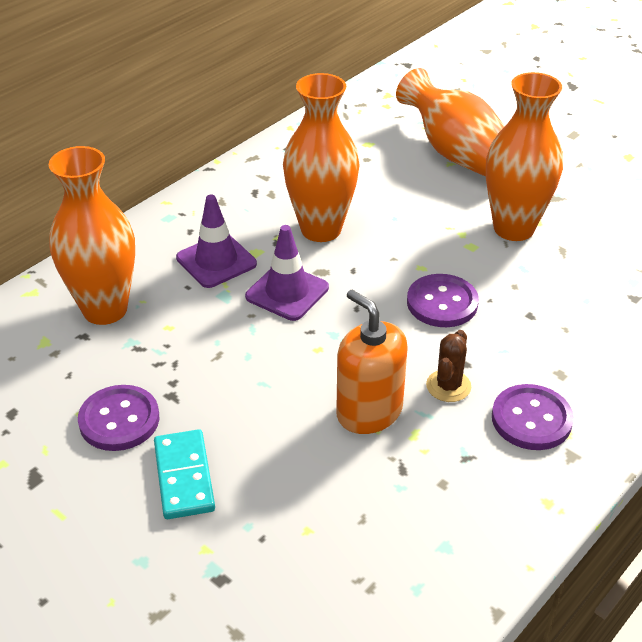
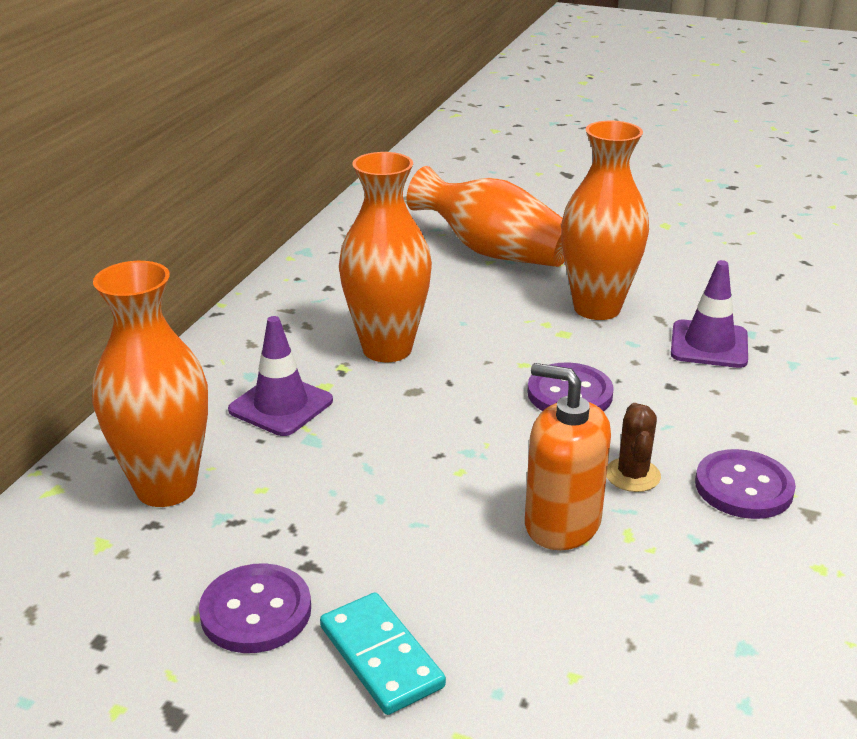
camera: 20 degrees left, 10 degrees down
purple traffic cone [245,225,329,321] -> purple traffic cone moved to [671,260,748,368]

